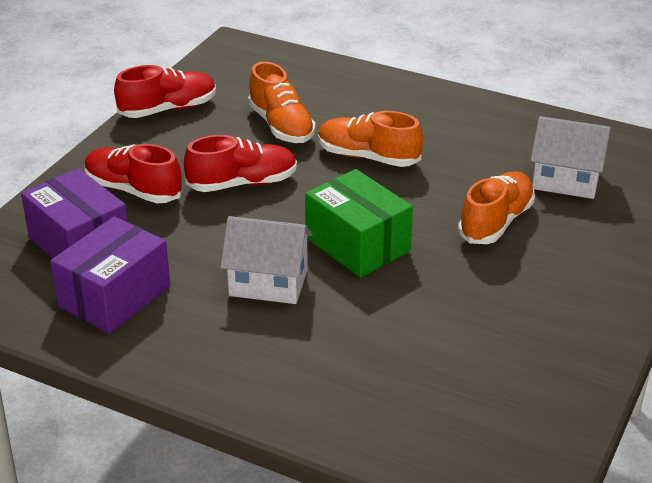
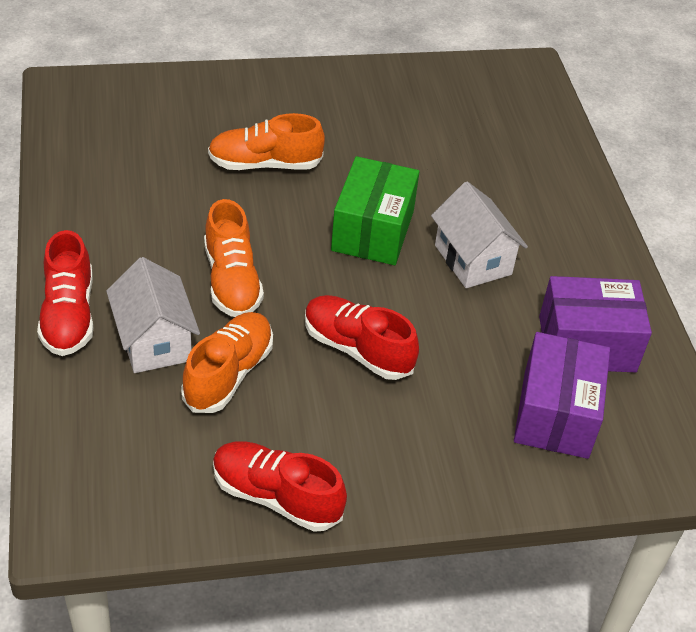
camera: 130 degrees left, 10 degrees up
red shoe [85,144,182,203] -> red shoe moved to [37,230,94,356]
white house [531,116,611,199] -> white house moved to [106,257,200,373]

